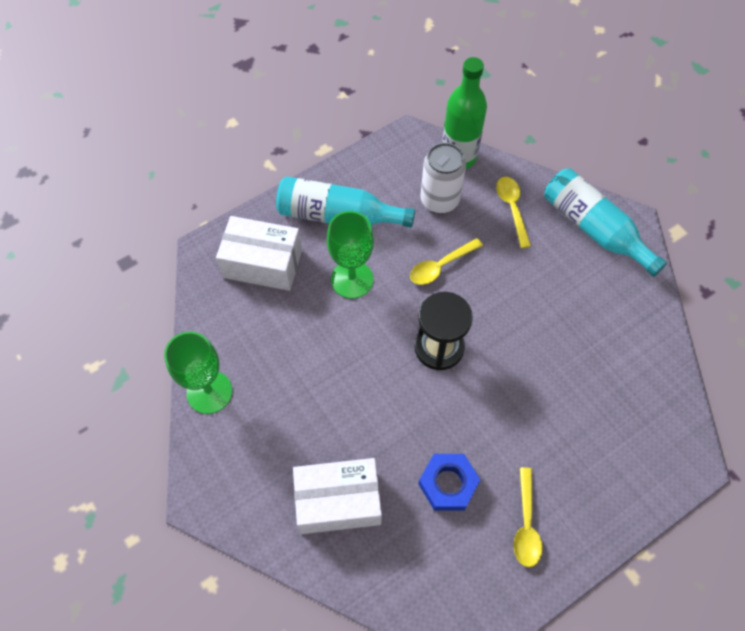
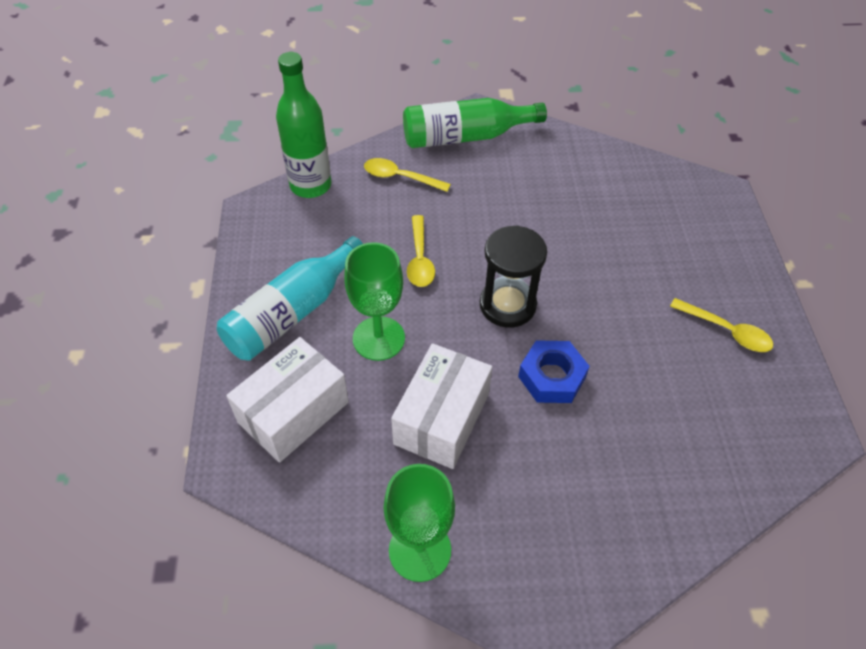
camera: 60 degrees left, 10 degrees down
white box [293,458,382,534] -> white box moved to [391,343,492,469]
blue nut [418,454,480,511] -> blue nut moved to [518,340,590,403]
white can [420,143,466,214] -> none
turquoise bottle [544,168,667,277] -> green bottle [403,98,547,148]

